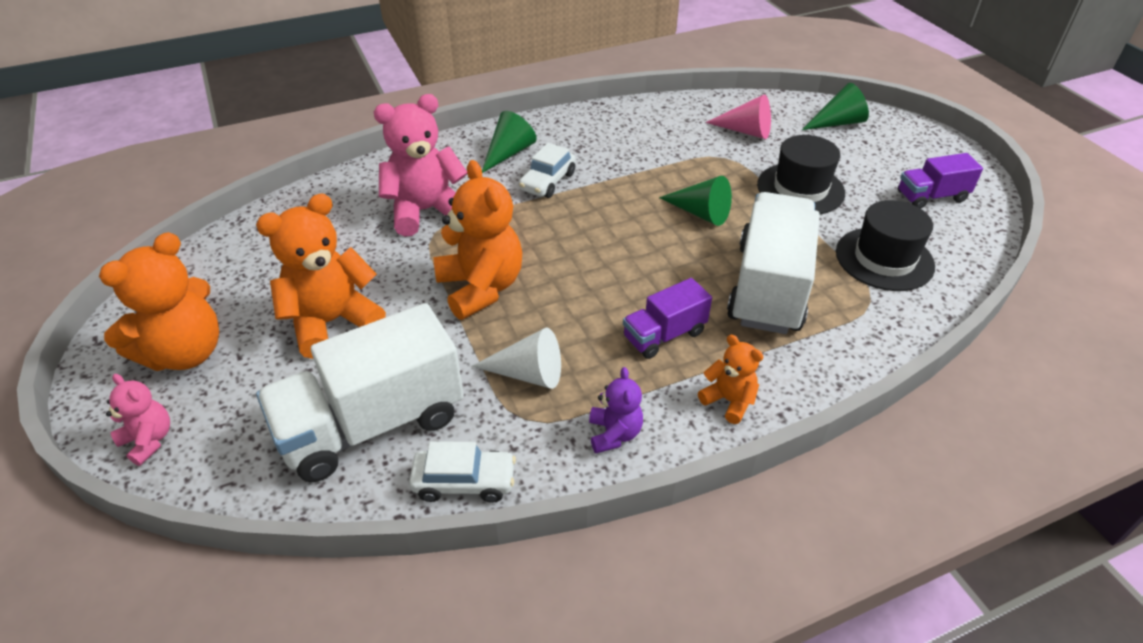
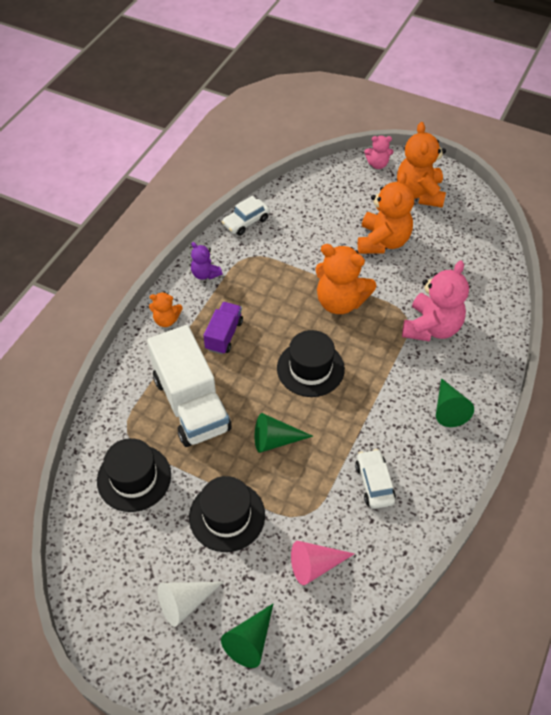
camera: 140 degrees right, 10 degrees up
white truck [256,303,464,482] -> none
white cone [471,327,561,389] -> white cone moved to [158,582,223,627]
white car [519,143,576,198] -> white car moved to [355,449,396,509]
purple truck [898,153,983,209] -> none
none -> black hat [277,330,345,397]

